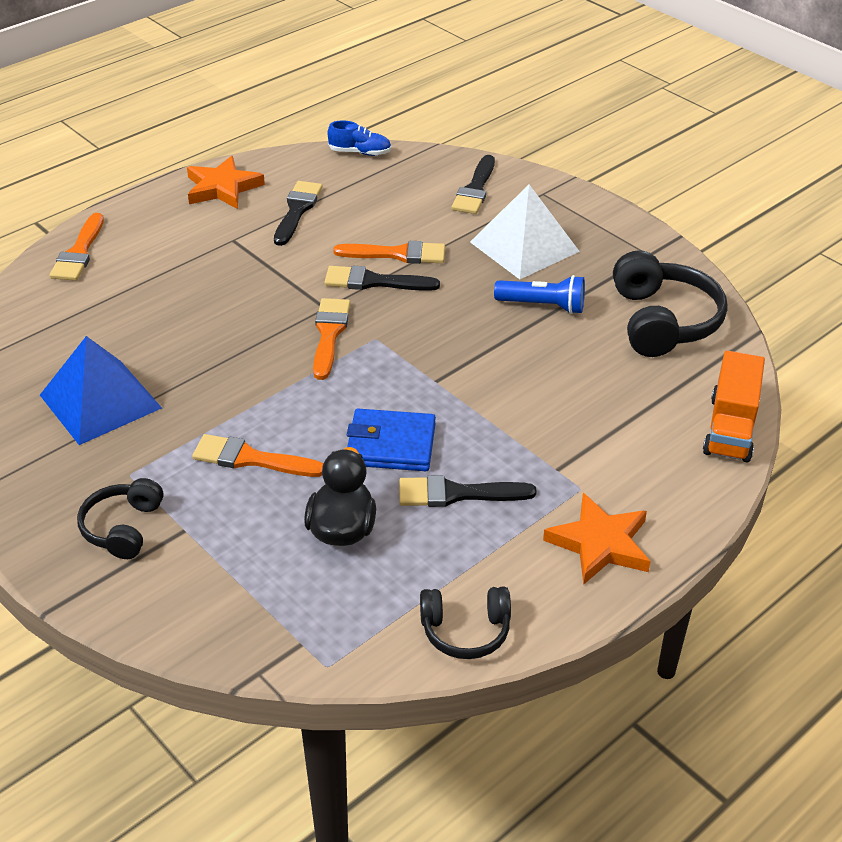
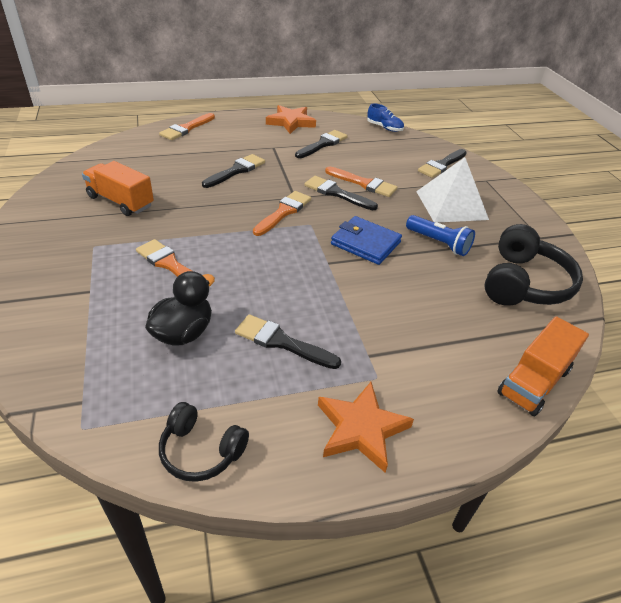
camera: 25 degrees right, 0 degrees up
blue pyramid [40,336,162,445] -> orange truck [82,161,154,216]
black headphones [77,478,163,559] -> none
blue wallet [347,409,436,471] -> blue wallet moved to [331,216,402,265]
none -> black brush [202,154,265,188]

